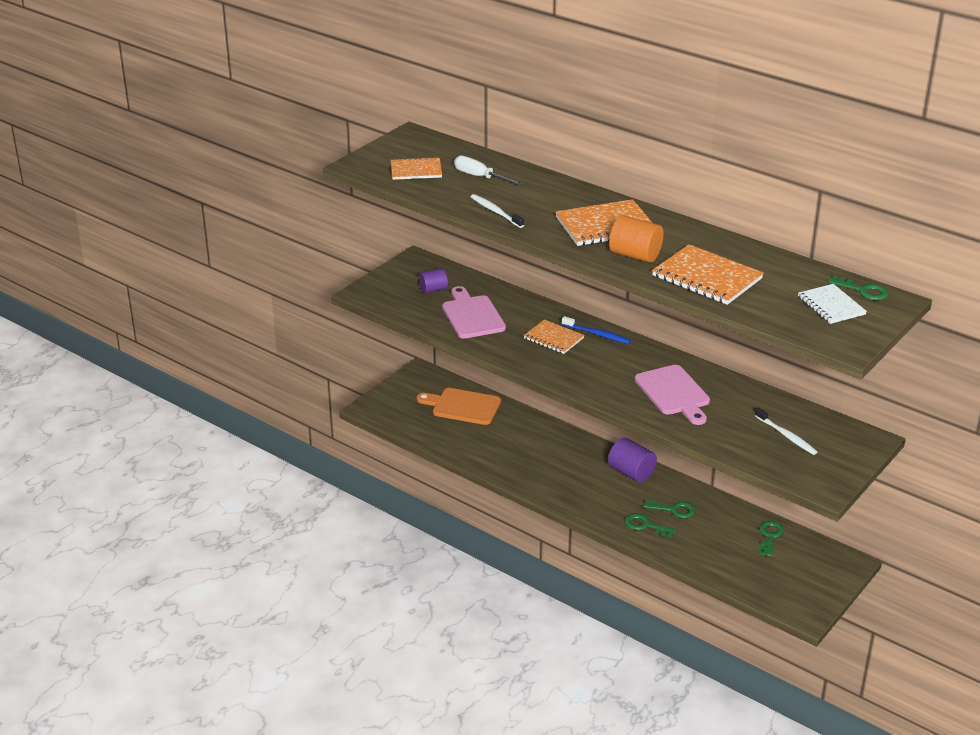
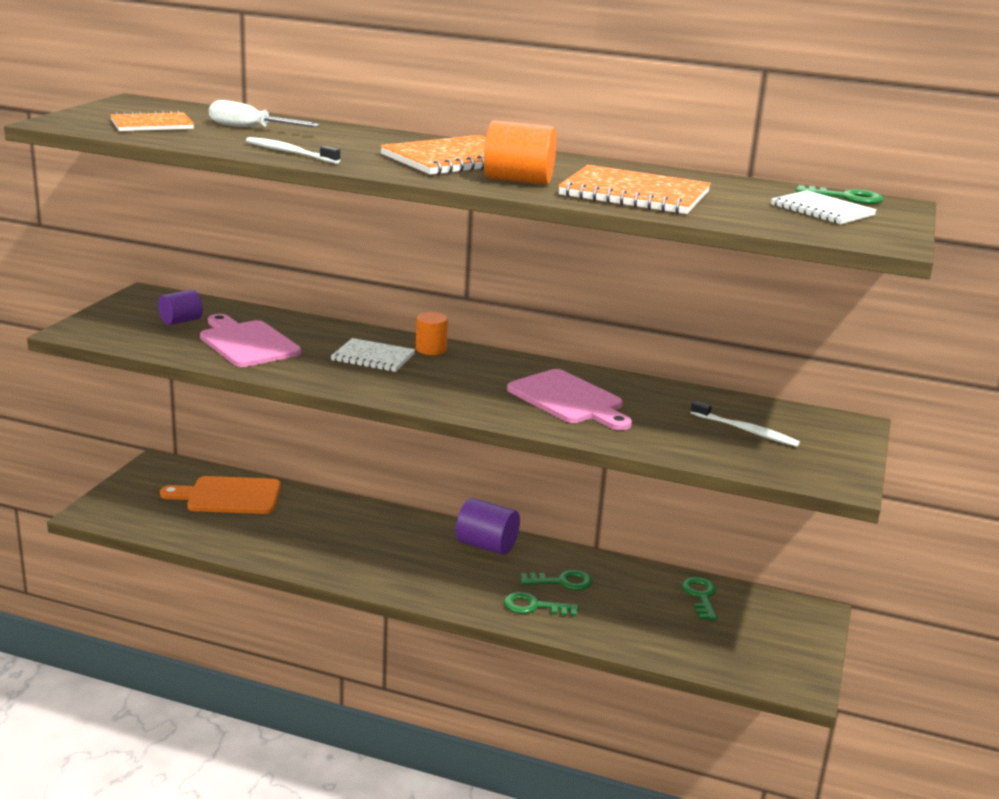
camera: 20 degrees left, 10 degrees down
orange notebook [523,320,584,354] -> white notebook [331,338,415,372]
blue toothbrush [562,316,631,344] -> orange cylinder [416,312,448,355]

